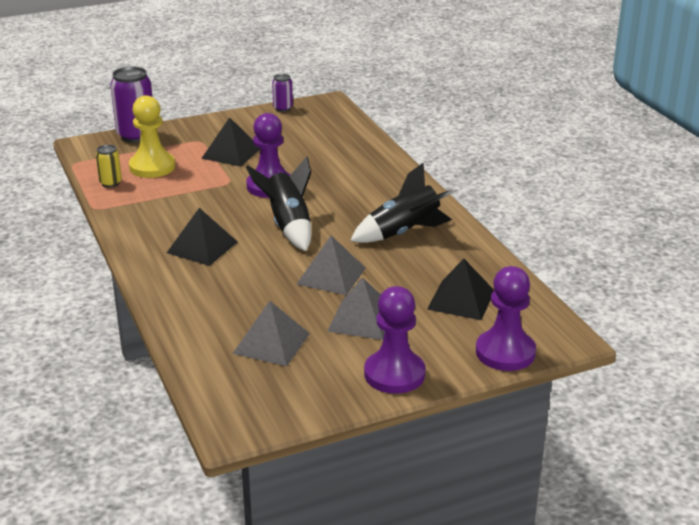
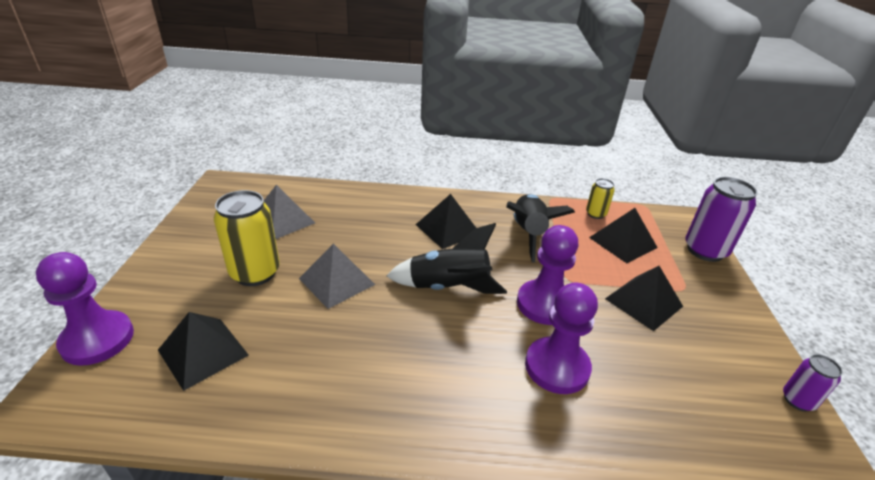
camera: 115 degrees right, 5 degrees up
yellow pawn [129,95,175,178] -> black pyramid [589,208,658,263]
grey pyramid [327,277,385,340] -> yellow can [214,190,280,286]
black rocket [350,162,454,243] -> black rocket moved to [506,194,575,263]
purple pawn [364,286,426,394] -> purple pawn moved to [525,283,598,394]

